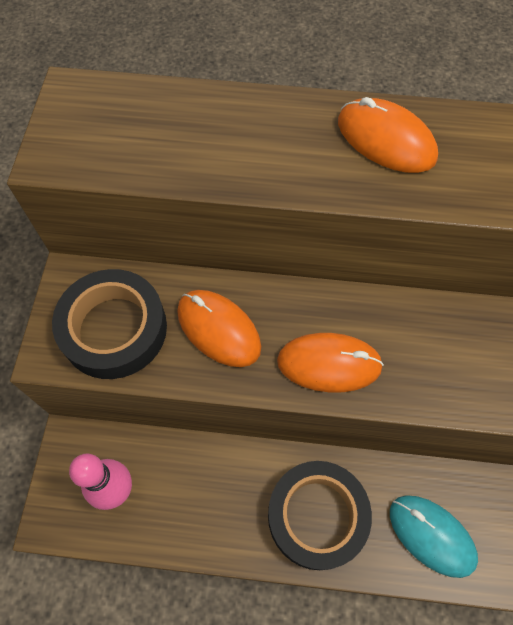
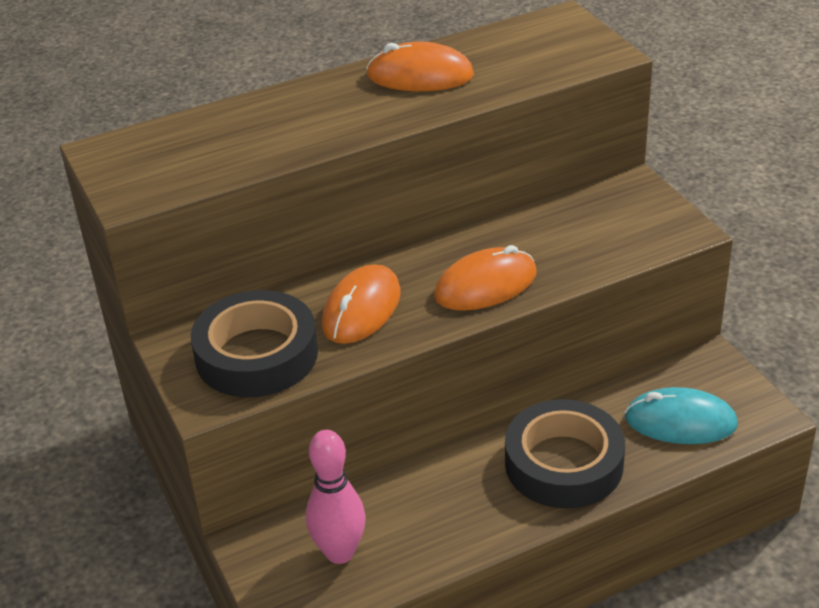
camera: 30 degrees left, 25 degrees down
orange mouse [177,290,261,367] -> orange mouse turned 75 degrees counterclockwise [322,265,401,344]

